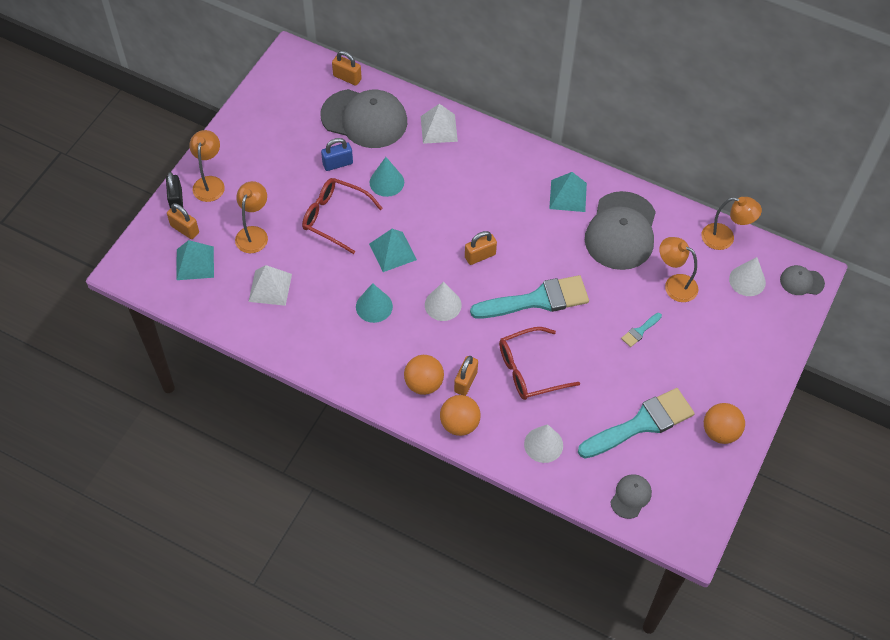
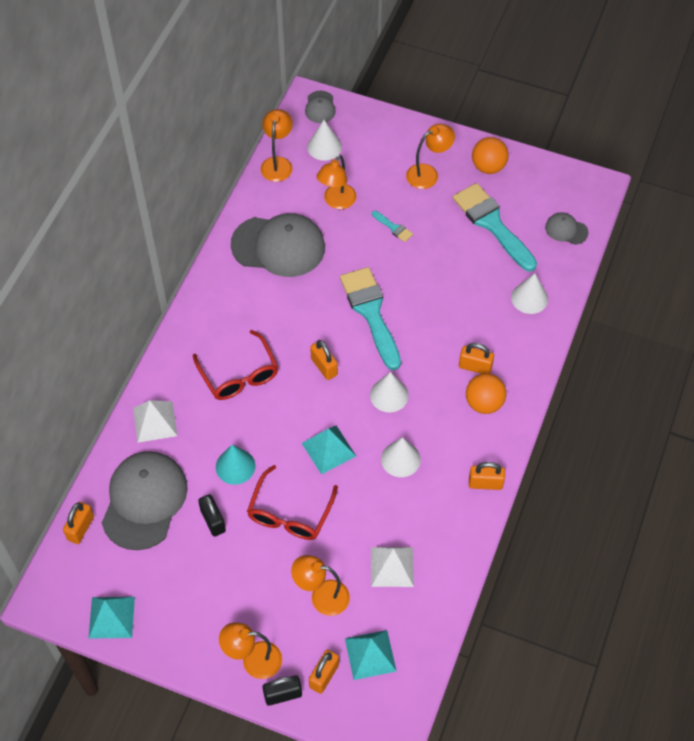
camera: 95 degrees left, 0 degrees up
blue padlock [321,138,353,171] -> black padlock [198,494,226,537]
turquoise cone [356,283,393,323] -> white cone [381,437,421,477]
orange ball [440,395,481,436] -> none
red glasses [499,327,580,400] -> red glasses moved to [193,330,278,400]
turquoise pyramid [549,172,587,212] -> turquoise pyramid moved to [88,597,135,639]
none -> orange lamp [406,124,455,189]
none -> orange padlock [469,462,505,490]

